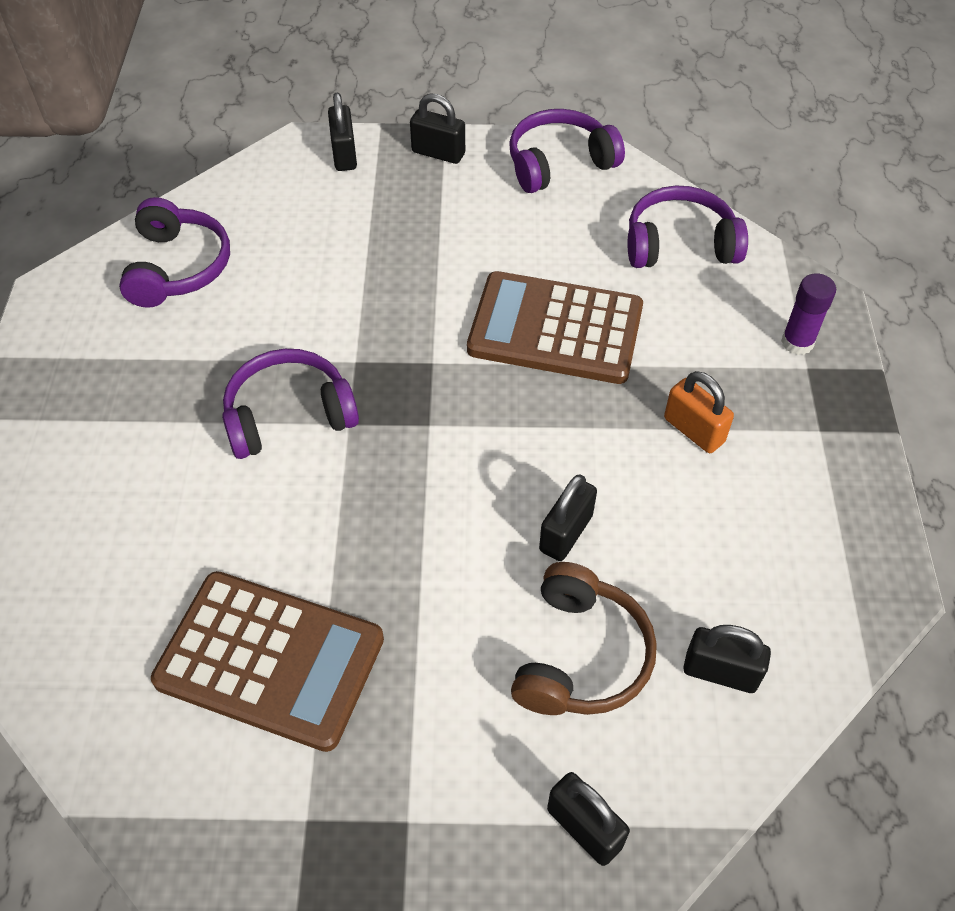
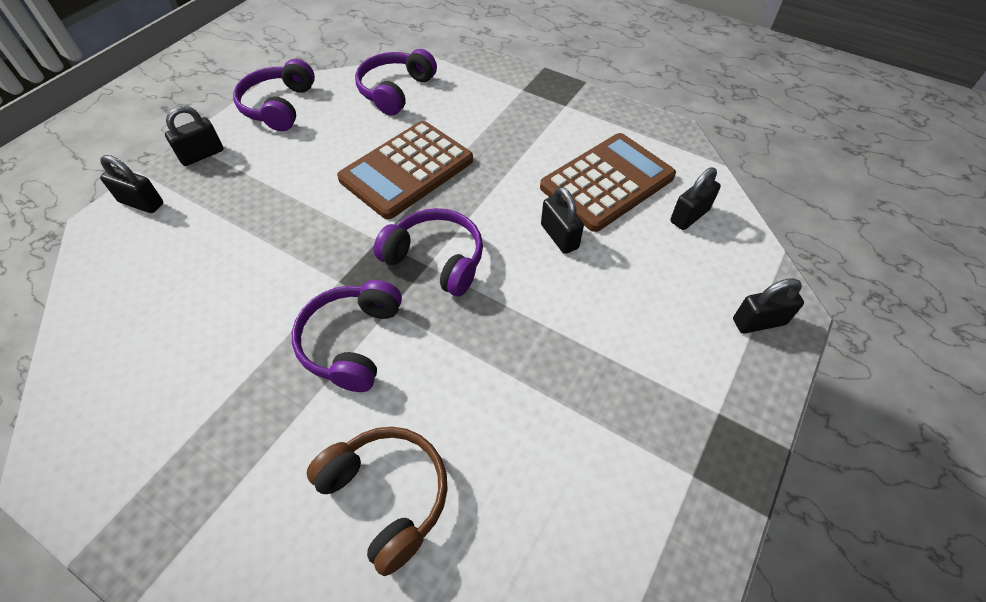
camera: 60 degrees left, 0 degrees up
purple headphones [119,197,230,308] -> purple headphones moved to [374,208,483,296]
brown calculator [151,571,384,752] -> brown calculator moved to [540,133,676,232]
brown headphones [511,562,657,715] -> brown headphones moved to [307,427,448,576]
orange padlock [664,371,734,453] -> none
purple glue stick [781,273,836,355] -> none

